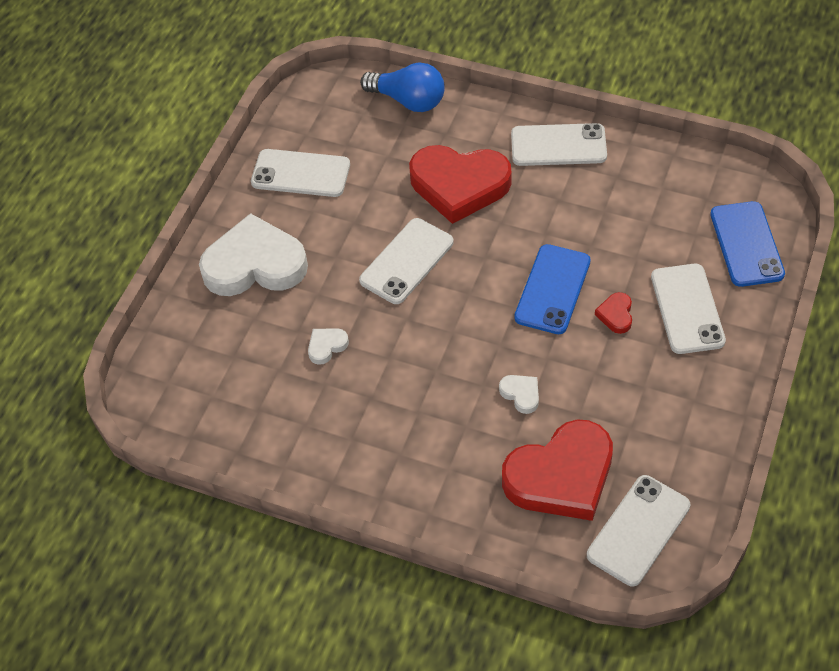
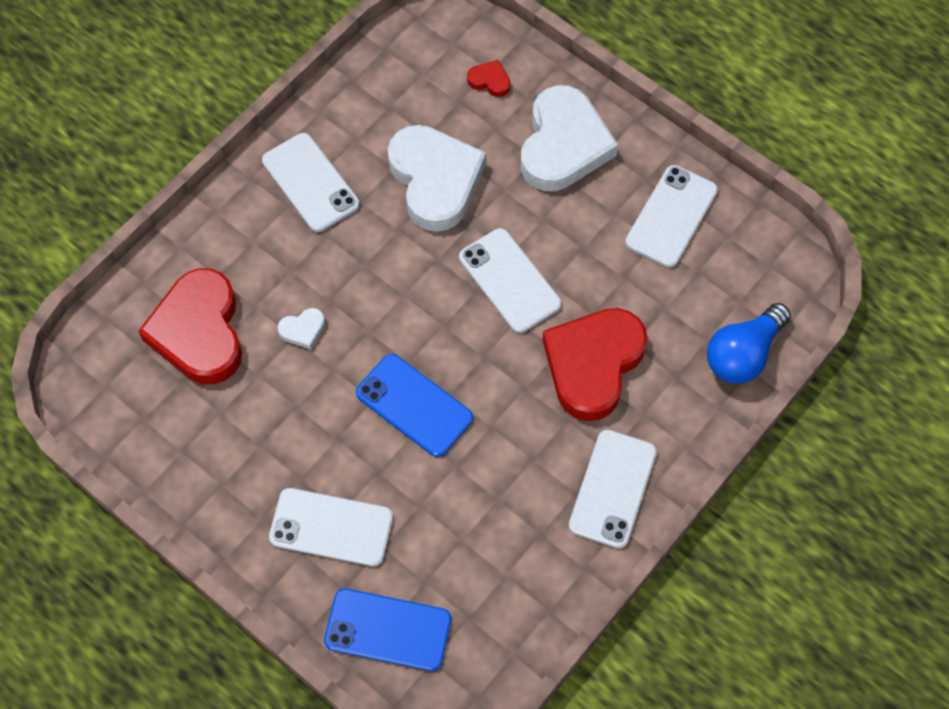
camera: 105 degrees right, 10 degrees up
white heart [308,328,349,365] -> white heart [388,125,486,232], size x2.47
white phone [587,475,691,586] -> white phone moved to [262,133,360,232]
red heart [595,292,632,334] -> red heart moved to [467,60,510,97]

